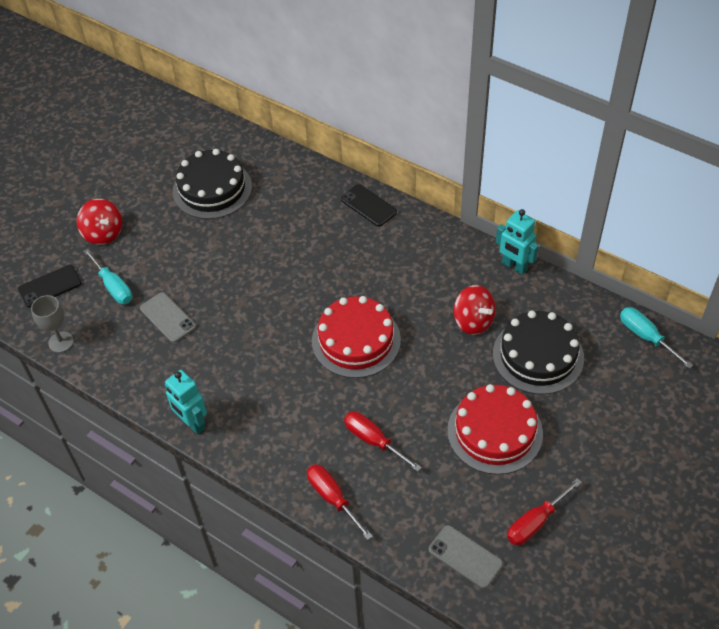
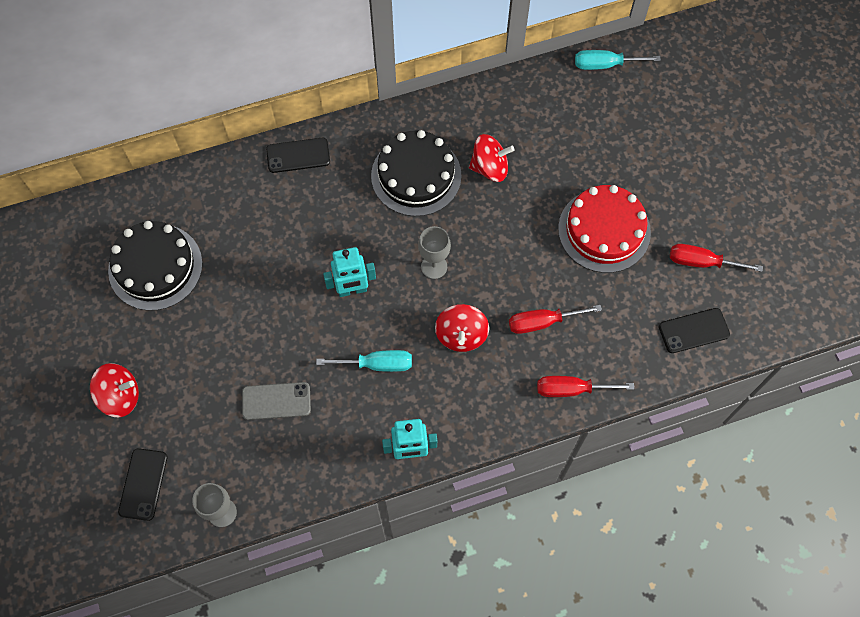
camera: 55 degrees left, 15 degrees up
turquoise screwdriver [83,248,132,304] -> turquoise screwdriver moved to [316,350,412,372]
red cake [312,296,401,378] -> grey goblet [418,226,451,279]
grey phone [429,525,503,589] -> black phone [659,308,730,353]
black cake [493,311,584,394] -> black cake moved to [371,130,462,216]
turquoise robot [496,209,539,275] -> turquoise robot moved to [323,247,376,297]
red screwdriver [507,478,582,545] -> red screwdriver turned 105 degrees clockwise [670,244,763,272]
none -> red spinning top [435,304,489,352]

